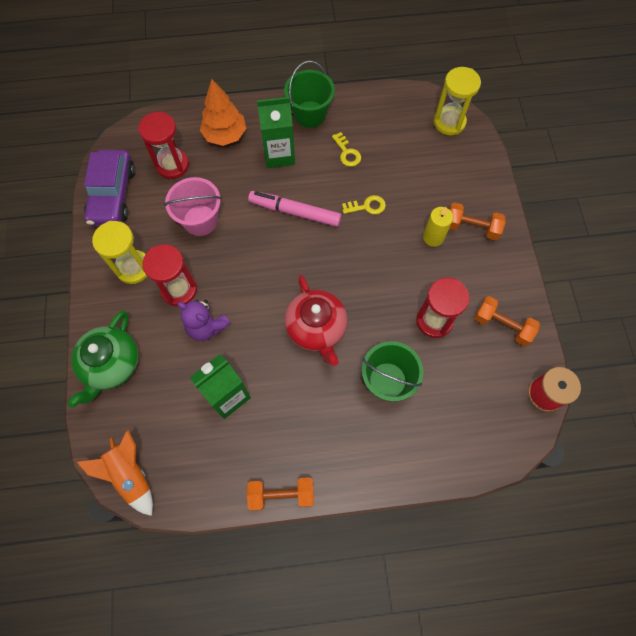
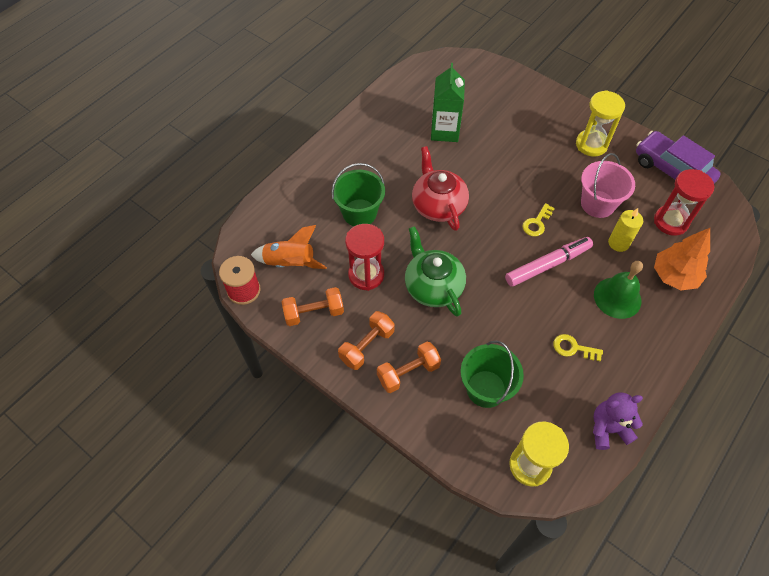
camera: 135 degrees right, 10 degrees down
green teapot [67,311,138,408] -> green teapot moved to [405,226,466,317]
orange rocket [76,430,153,516] -> orange rocket moved to [251,225,327,269]
red hourglass [142,244,197,306] -> none
purple teddy bear [177,300,230,341] -> purple teddy bear moved to [593,392,643,450]
orange dumbbell [247,477,314,511] -> orange dumbbell moved to [338,311,395,370]
green carton [257,97,295,168] -> green bell [594,261,643,319]
green bucket [284,61,335,128] -> green bucket moved to [461,340,524,408]
red teapot [285,275,347,366] -> red teapot turned 45 degrees clockwise [412,146,469,231]
yellow key [342,195,386,215] -> yellow key moved to [523,203,555,236]
yellow candle [423,207,453,247] -> yellow candle moved to [608,208,643,252]

